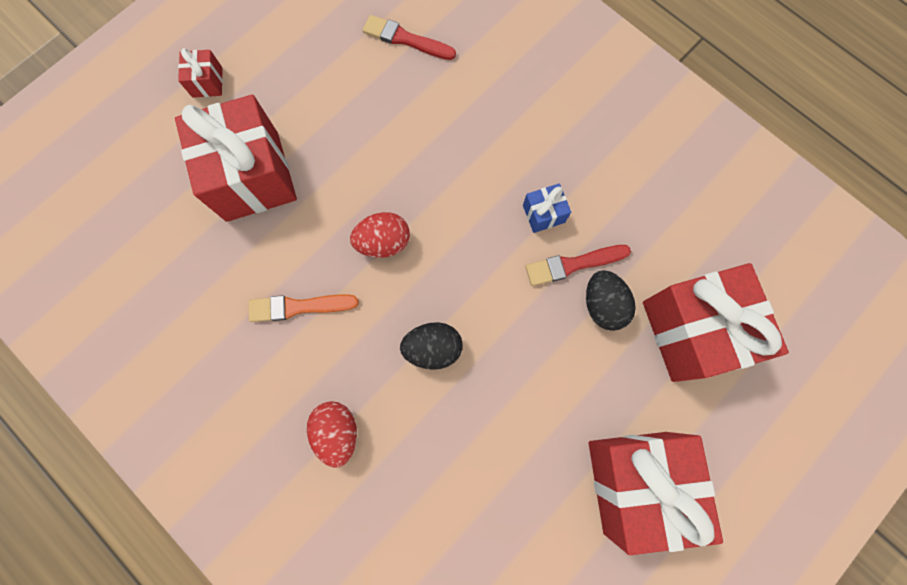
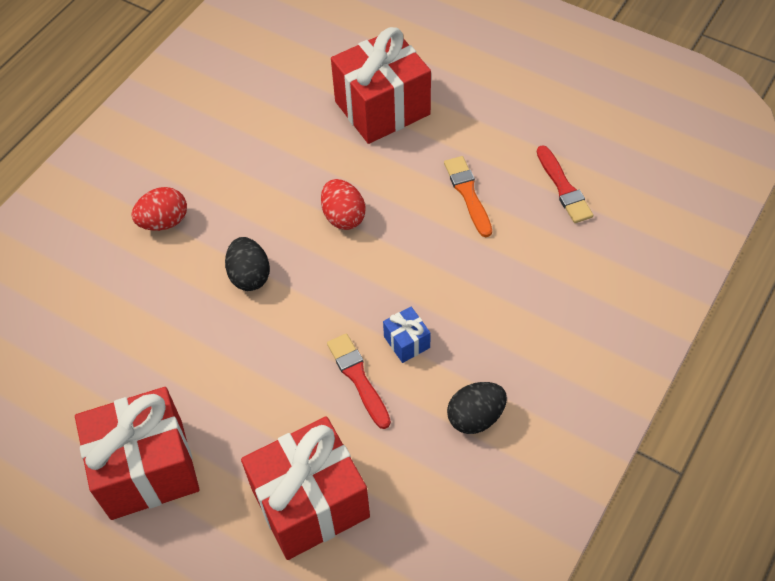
camera: 80 degrees right, 20 degrees down
red gift [178,48,223,98] -> none
orange brush [249,294,359,322] -> orange brush moved to [444,156,492,237]
red brush [362,15,456,60] -> red brush turned 150 degrees clockwise [537,145,593,223]
black egg [586,270,636,331] -> black egg moved to [447,382,507,434]

